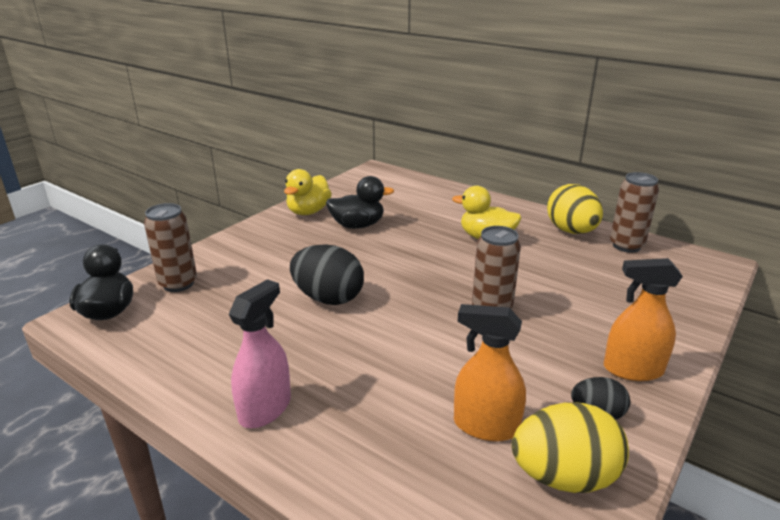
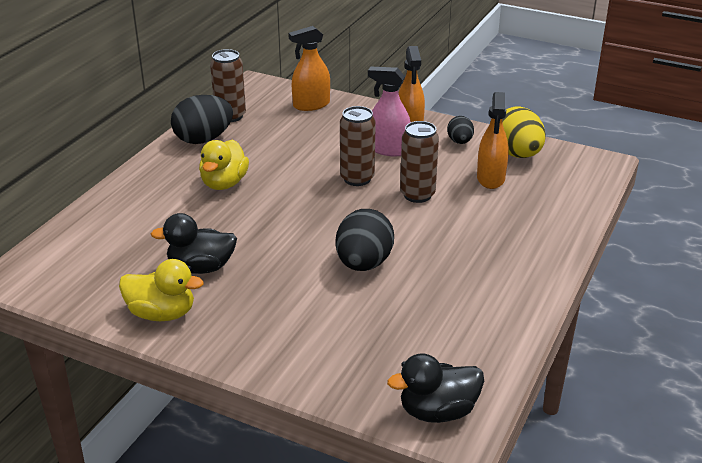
camera: 100 degrees left, 5 degrees up
brown can [144,203,197,292] -> brown can moved to [400,121,439,203]
pink spray bottle [229,279,291,428] -> pink spray bottle moved to [368,67,411,156]
black duck [326,176,394,229] -> black duck turned 75 degrees counterclockwise [151,213,237,274]
yellow egg [547,184,603,234] -> black egg [171,95,233,144]
none -> orange spray bottle [289,26,330,111]

